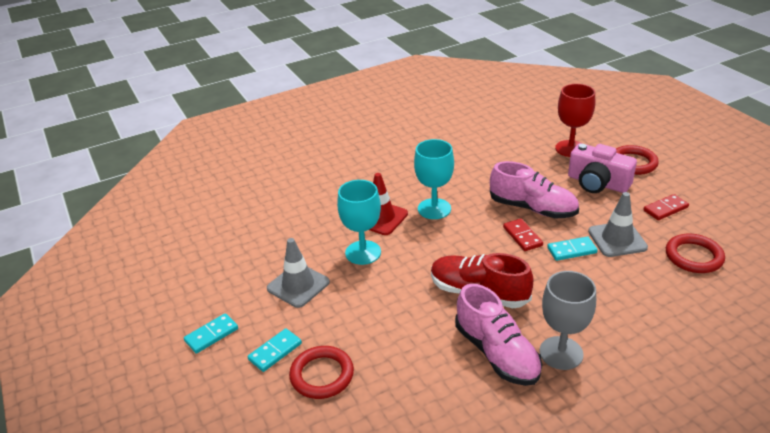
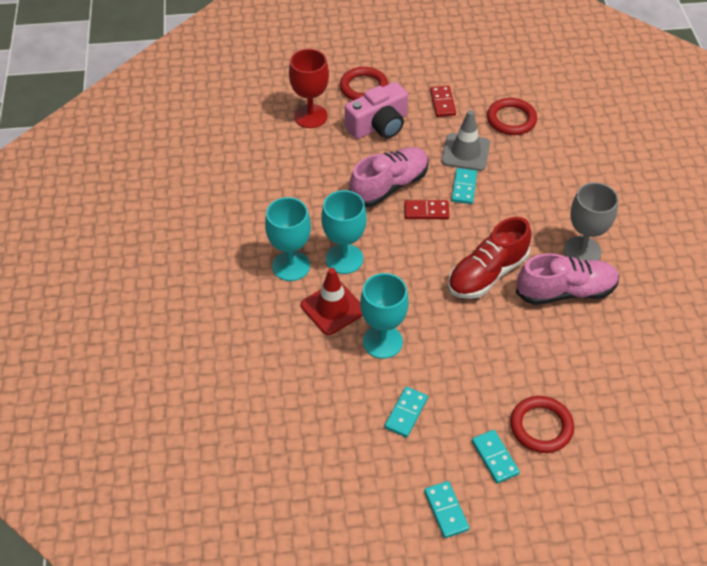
camera: 70 degrees left, 15 degrees up
grey traffic cone [267,238,330,308] -> turquoise domino [384,387,428,438]
none -> turquoise goblet [265,197,311,281]

